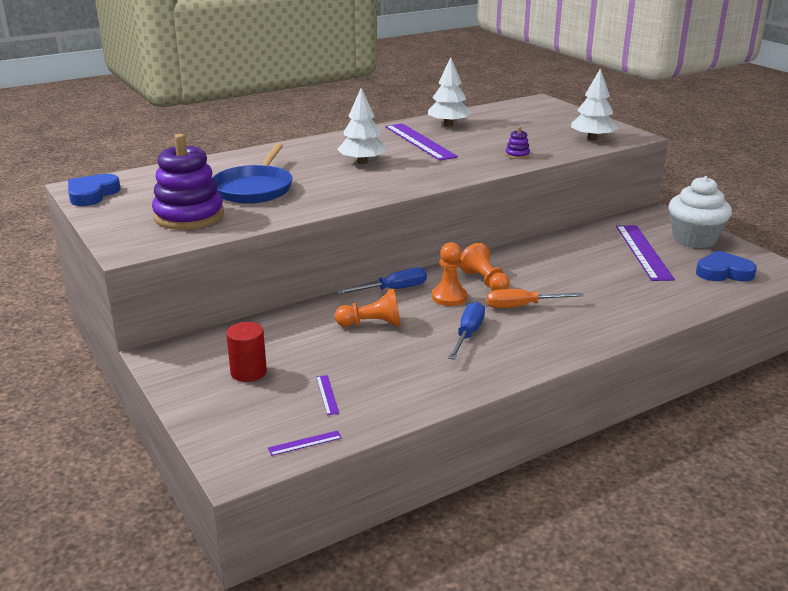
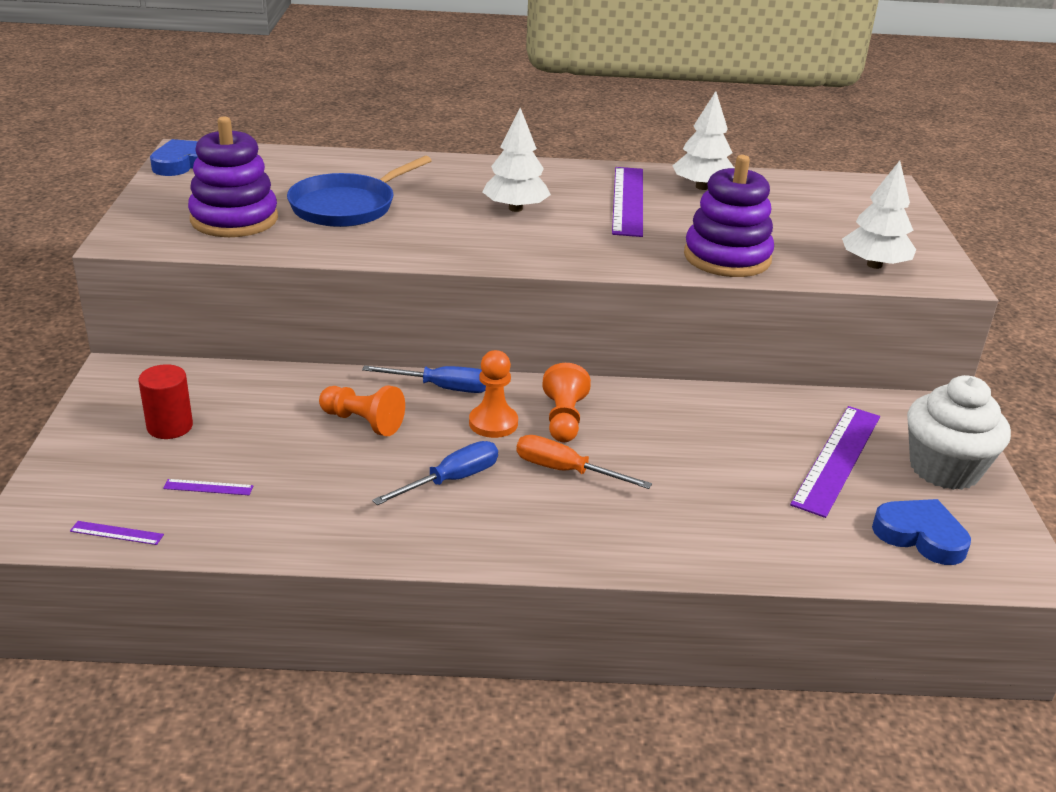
camera: 30 degrees right, 5 degrees up
purple ruler [316,375,339,415] -> purple ruler turned 75 degrees clockwise [163,479,253,495]
purple stacking toy [505,126,530,159] -> purple stacking toy [684,155,774,277], size x2.41

